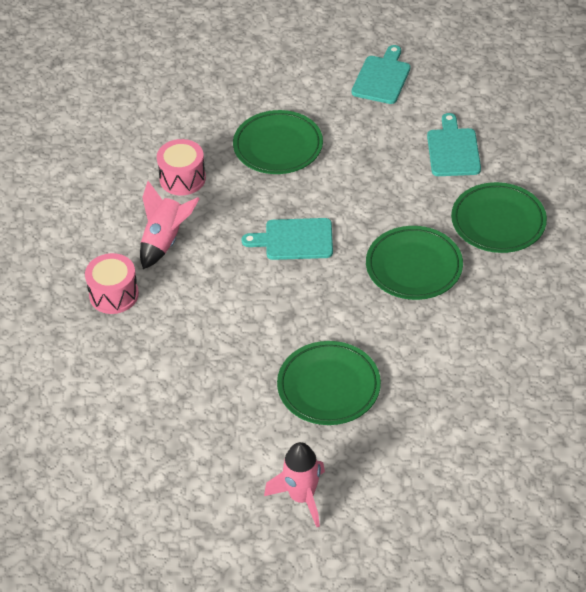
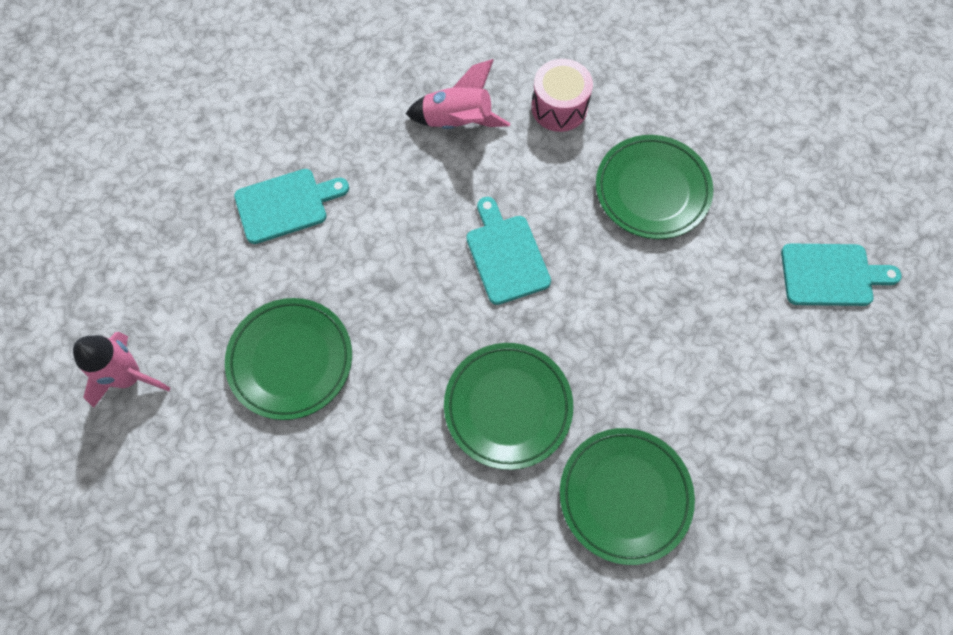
camera: 70 degrees right, 20 degrees up
pink drum [85,253,139,314] -> none
turquoise cutting board [427,113,481,176] -> turquoise cutting board moved to [234,169,349,244]

